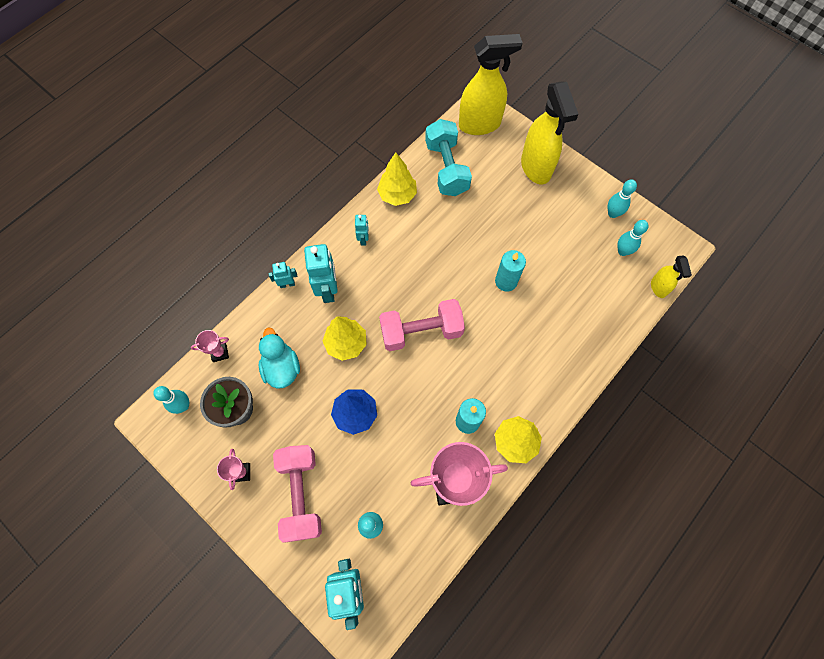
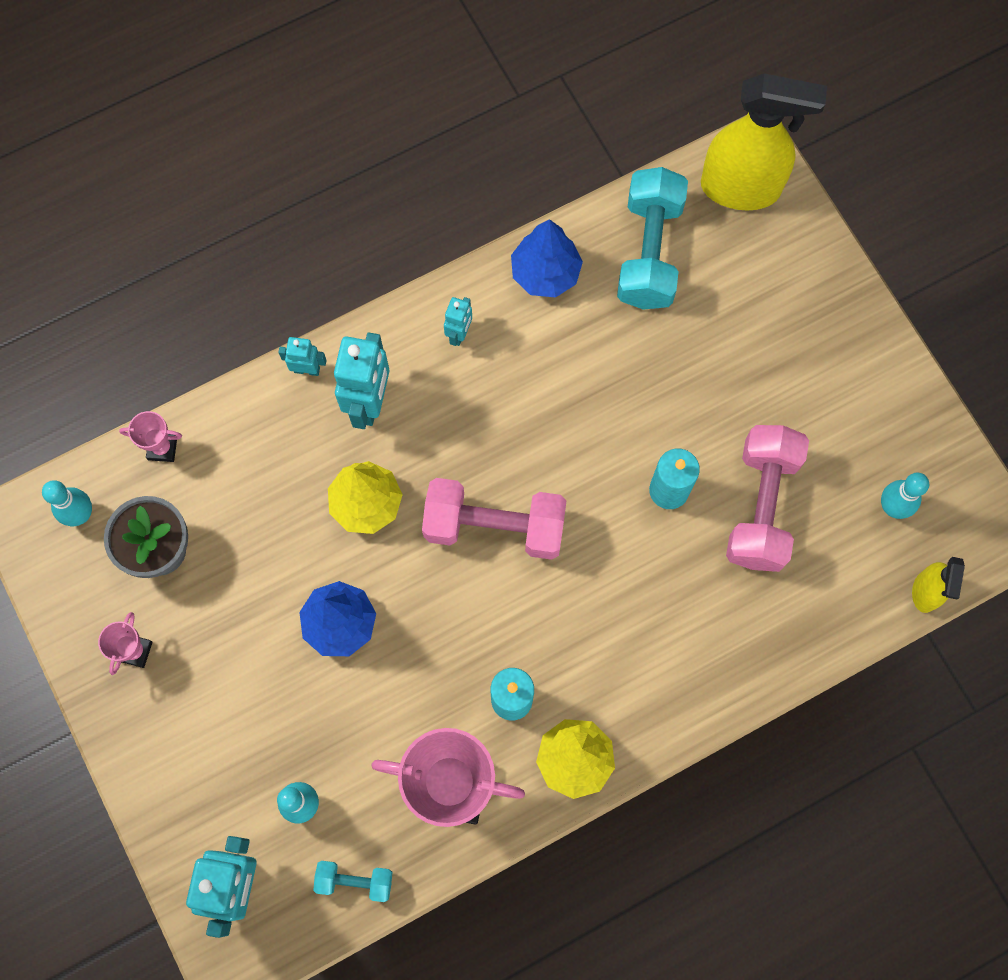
camera: 20 degrees right, 5 degrees up
turquoise duck [259,328,300,389] -> none
pink dumbbell [273,445,322,543] -> pink dumbbell moved to [726,425,809,572]
yellow tree [377,152,417,206] -> blue tree [511,219,583,298]
yellow spray bottle [521,82,579,185] -> none
turquoise bowling pin [608,179,637,218] -> none
none -> turquoise dumbbell [313,861,393,902]

